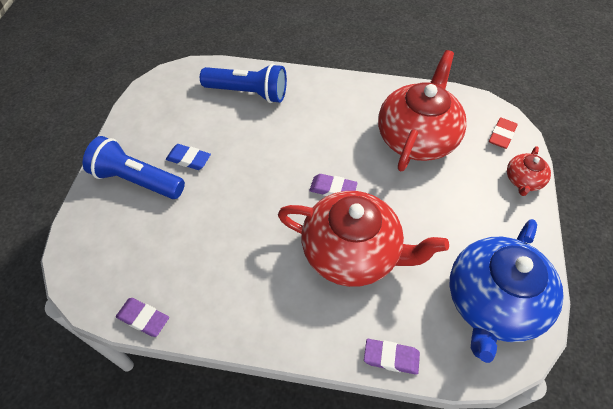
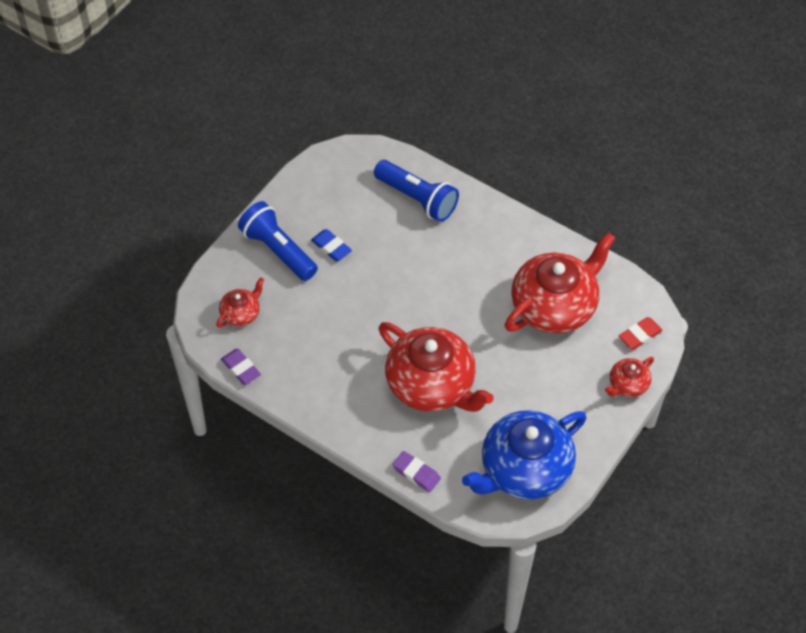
camera: 25 degrees right, 0 degrees up
purple eraser [309,174,358,196] -> none
none -> red teapot [216,277,264,328]

